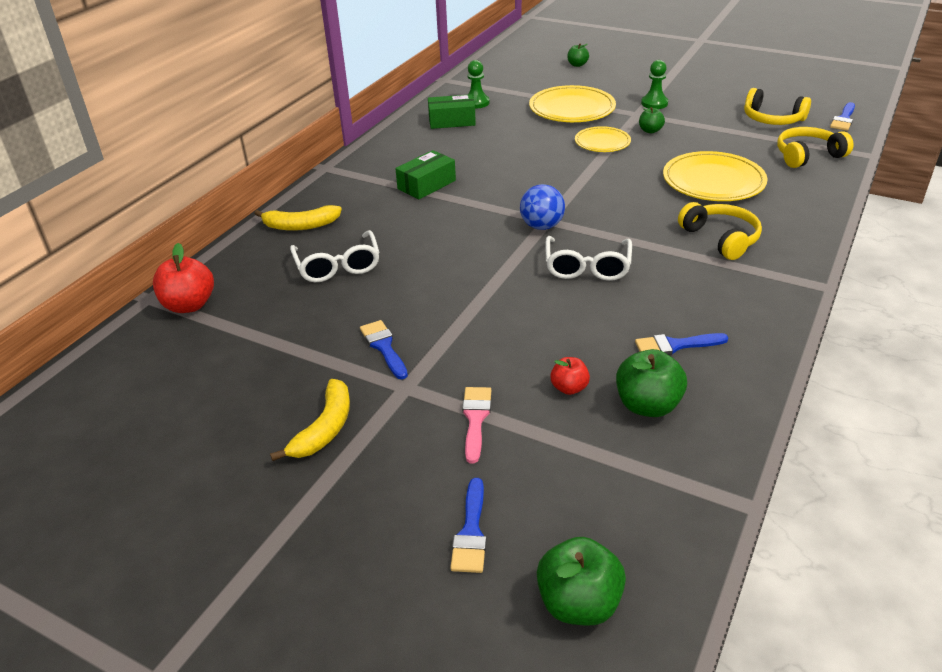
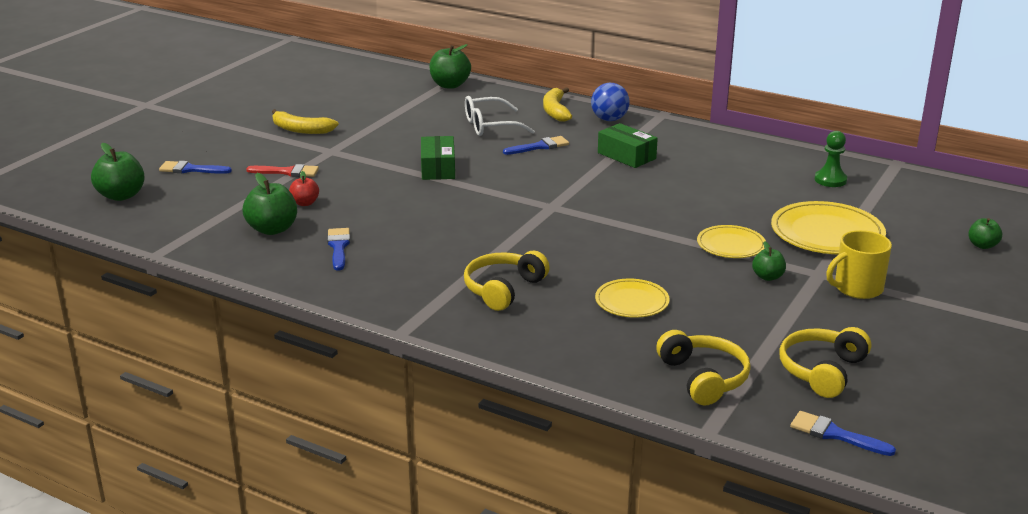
camera: 90 degrees right, 10 degrees down
red apple [153,243,214,313] -> green apple [429,44,471,89]
blue brush [360,320,408,379] -> blue brush moved to [503,136,569,155]
green box [428,94,476,129] -> green box moved to [421,136,455,180]
pink brush [462,387,491,464] -> red brush [246,164,319,177]
blue ball [520,184,565,230] -> blue ball moved to [591,83,630,121]
white glasses [545,236,632,281] -> none
green pawn [641,60,668,109] -> yellow mug [826,230,892,299]
yellow plate [663,151,768,201] -> yellow plate [595,278,670,318], size x0.60
yellow headphones [678,202,762,260] -> yellow headphones turned 150 degrees clockwise [464,251,550,311]

